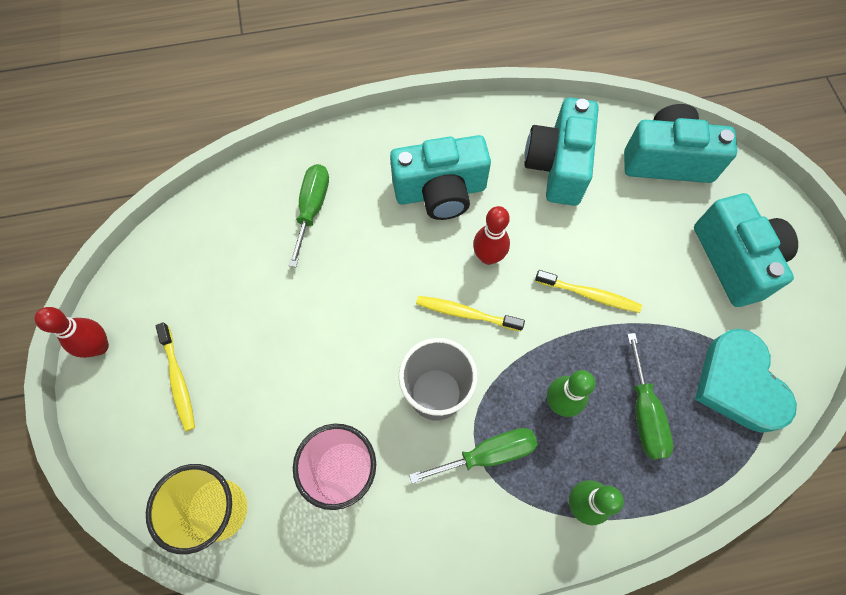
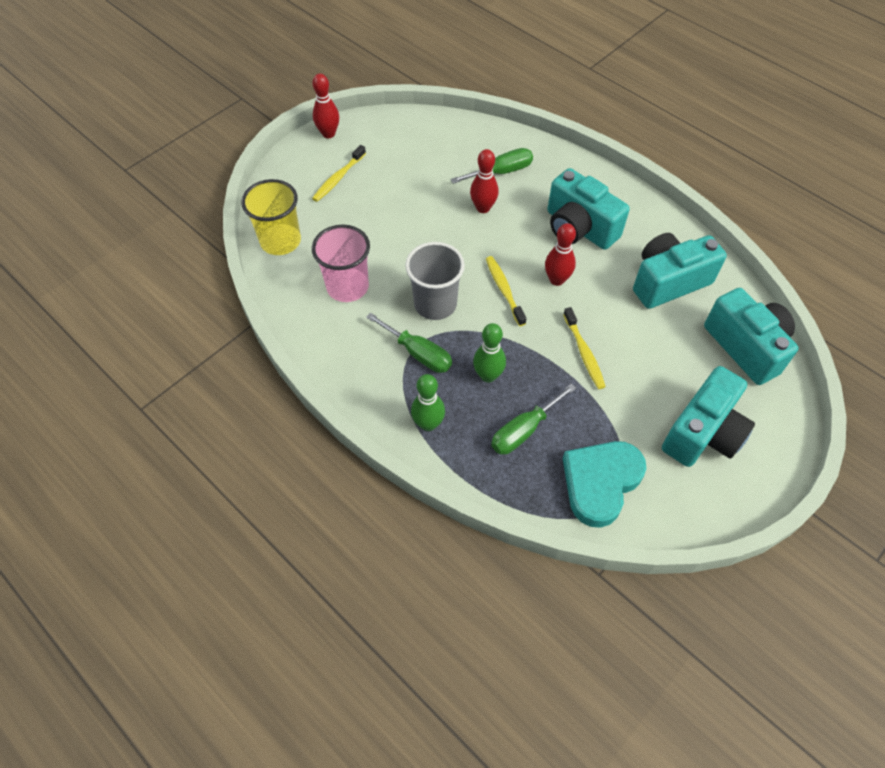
camera: 55 degrees right, 10 degrees down
none -> red bowling pin [470,149,499,213]

